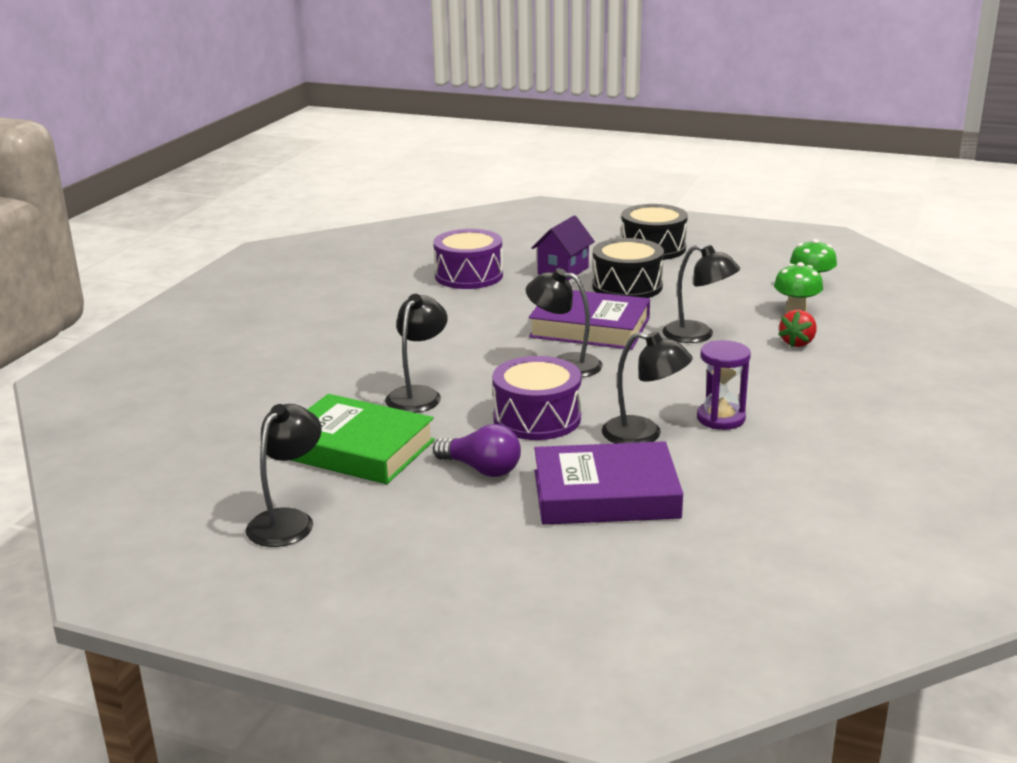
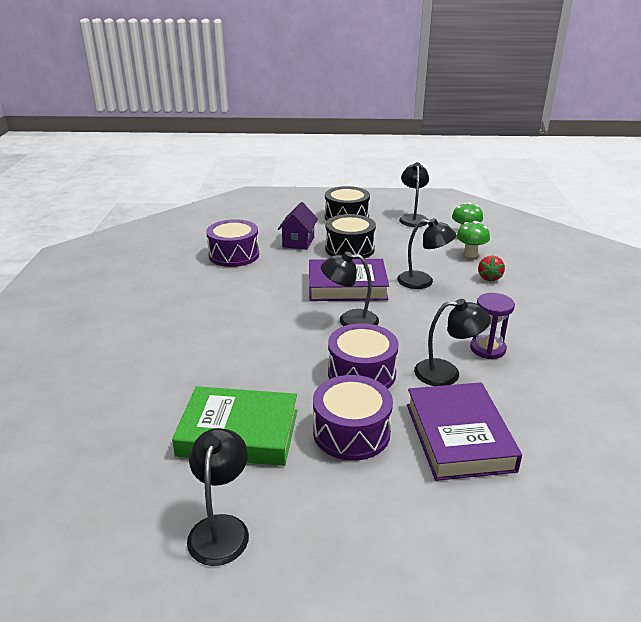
camera: 20 degrees left, 5 degrees up
black lamp [385,294,448,413] -> black lamp moved to [399,162,429,227]
purple light bulb [433,424,521,477] -> purple drum [313,375,393,461]
purple book [534,441,683,525] -> purple book turned 75 degrees counterclockwise [407,382,522,481]

